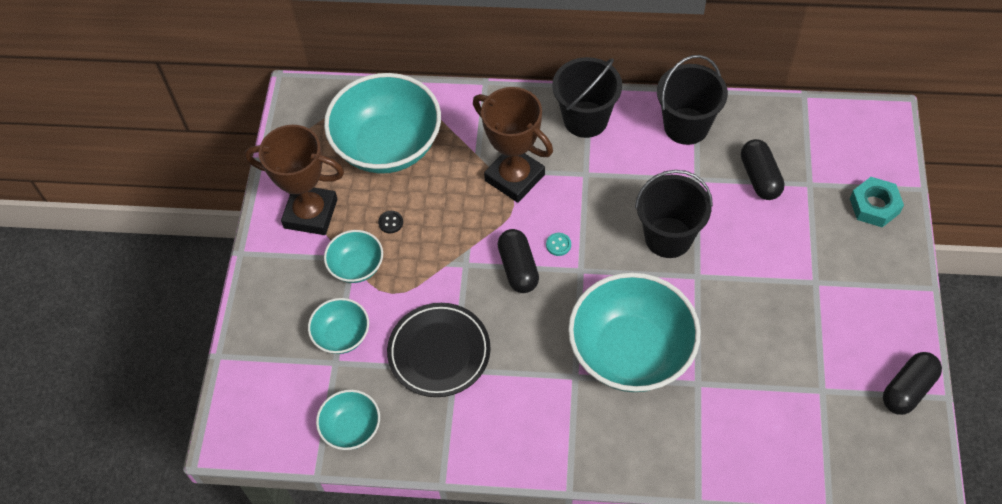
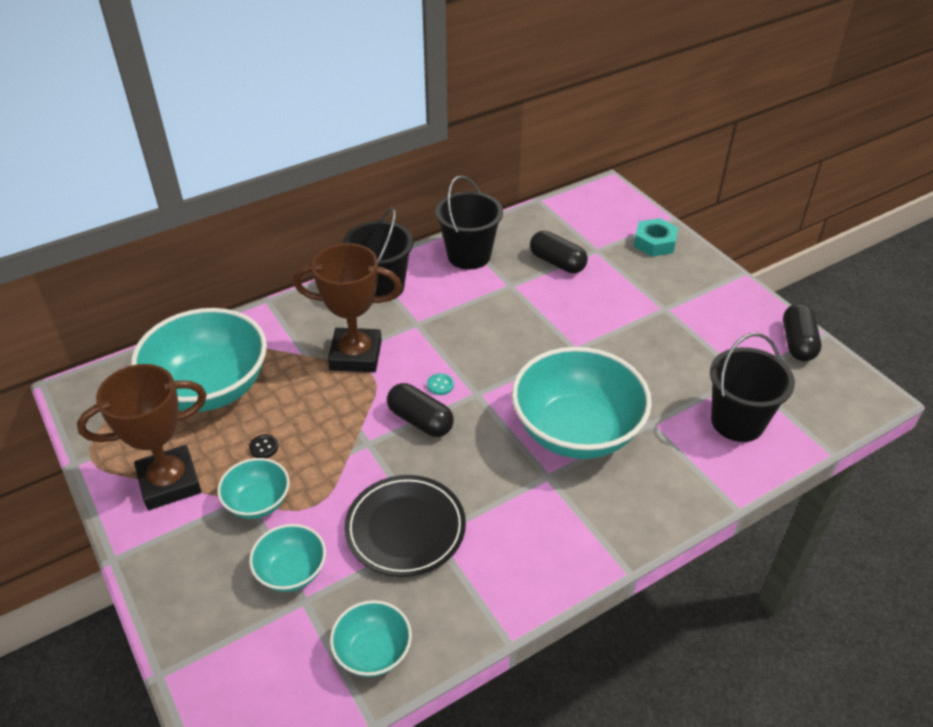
camera: 40 degrees left, 15 degrees down
black bucket [635,170,713,258] -> black bucket moved to [710,333,795,442]

